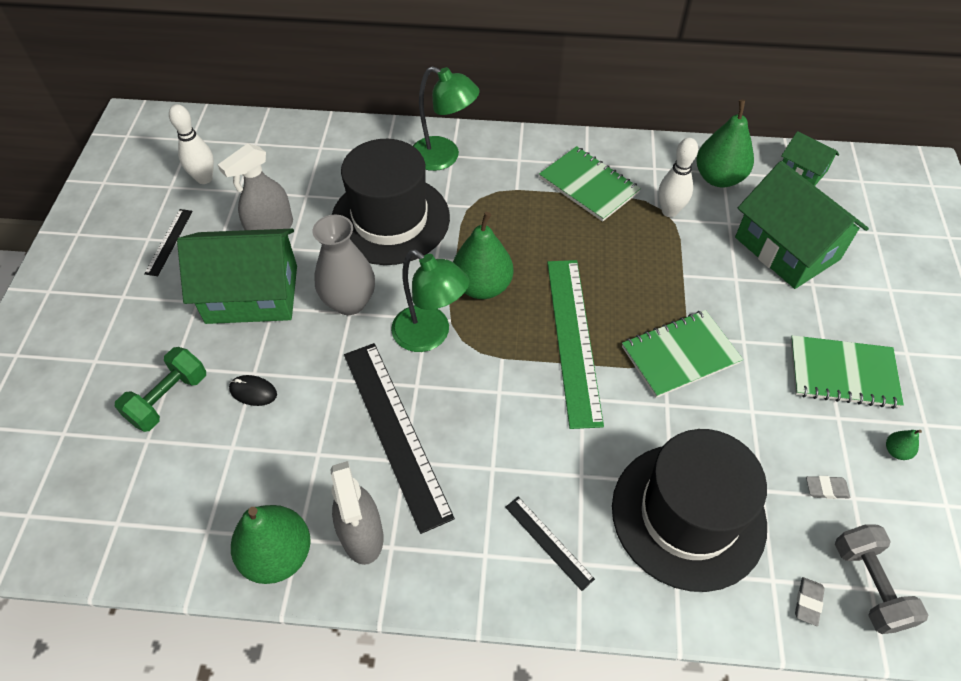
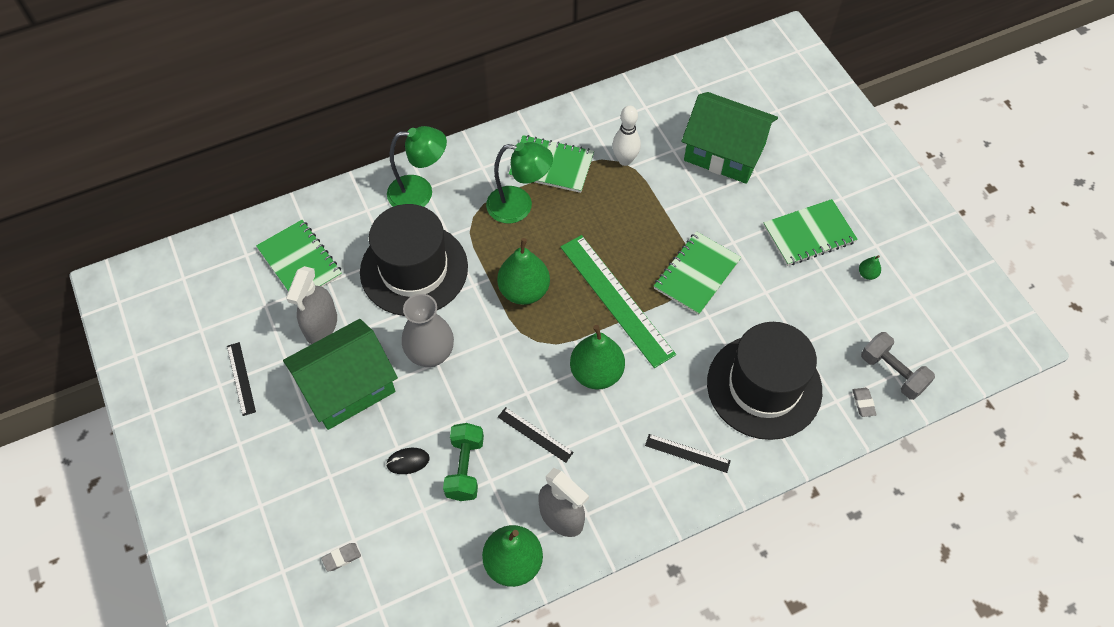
camera: 30 degrees left, 5 degrees up
green dumbbell [114,347,206,432] -> green dumbbell moved to [443,423,484,501]
white bowling pin [169,104,214,184] -> none
black ruler [344,343,455,534] -> black ruler [498,407,574,463], size x0.48
green lamp [391,250,469,352] -> green lamp moved to [486,142,553,223]
green pear [696,100,754,188] -> green pear moved to [570,325,625,389]
green house [781,131,839,186] -> none
grey eraser [806,476,850,499] -> grey eraser moved to [321,543,361,571]
none -> green notebook [256,220,342,291]

